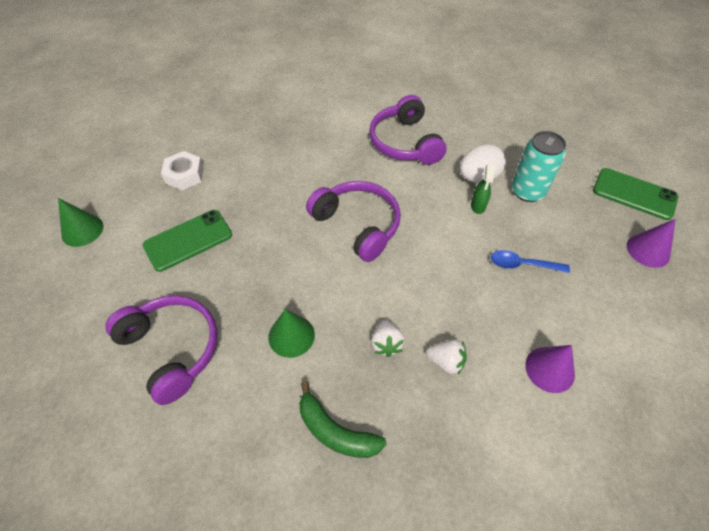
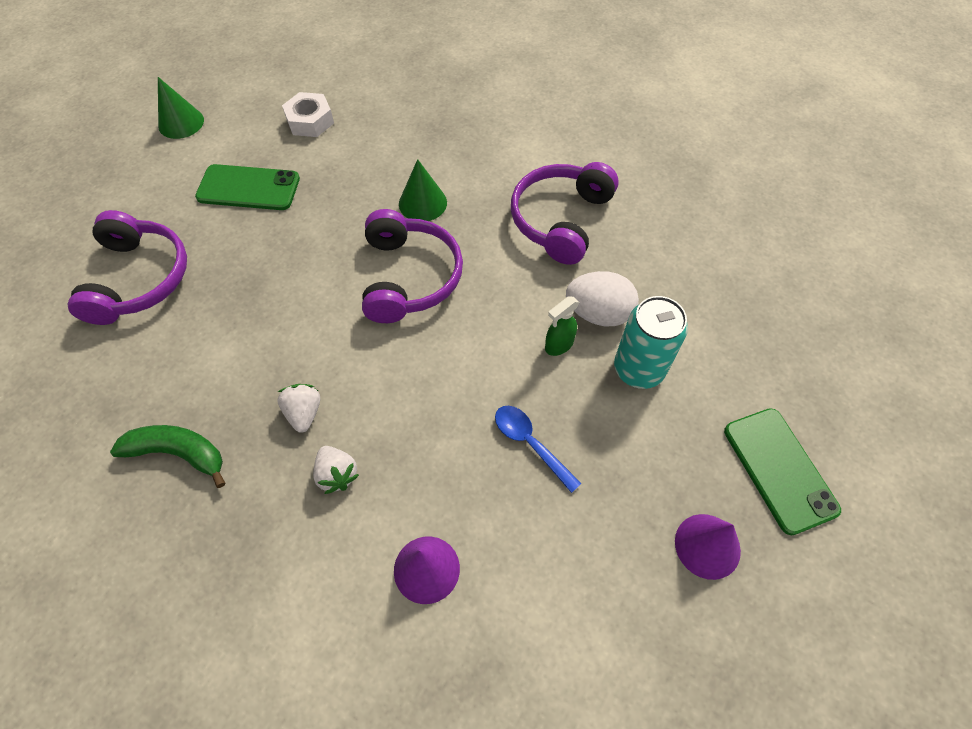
camera: 40 degrees right, 5 degrees up
green cone [268,309,315,358] -> green cone moved to [399,159,447,221]
green banana [299,381,387,458] -> green banana turned 120 degrees clockwise [110,425,225,488]
white strawberry [371,320,405,357] -> white strawberry turned 135 degrees clockwise [277,384,320,433]

